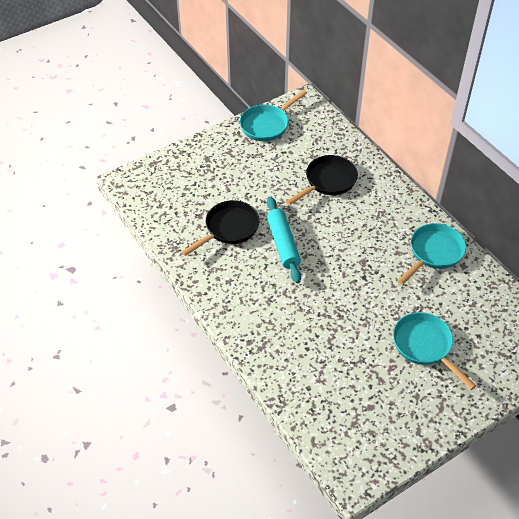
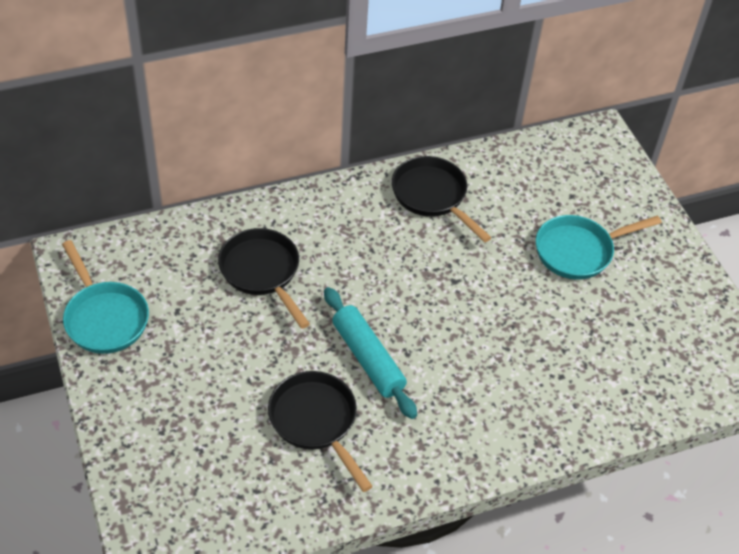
camera: 80 degrees left, 0 degrees up
turquoise rolling pin [267,196,301,283] -> turquoise rolling pin turned 60 degrees clockwise [324,287,417,419]
turquoise pan [397,223,466,285] -> black pan [392,156,492,243]

